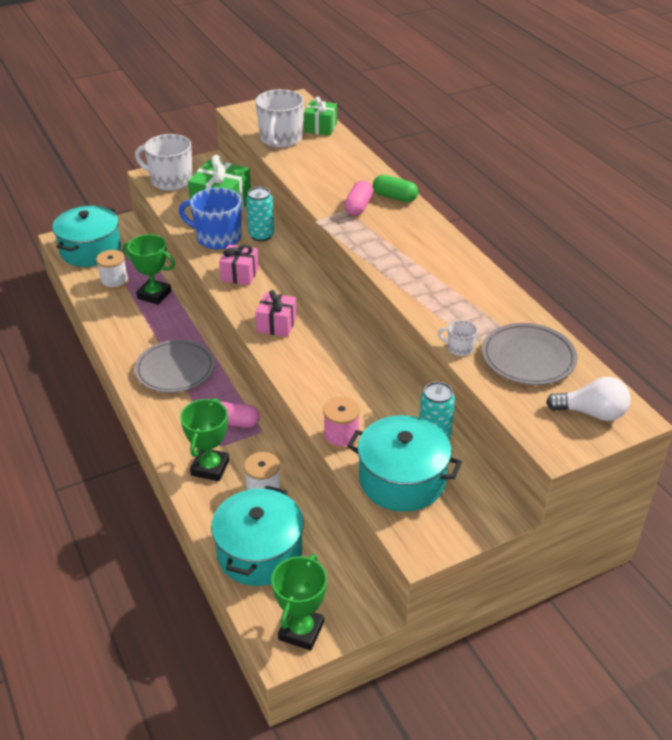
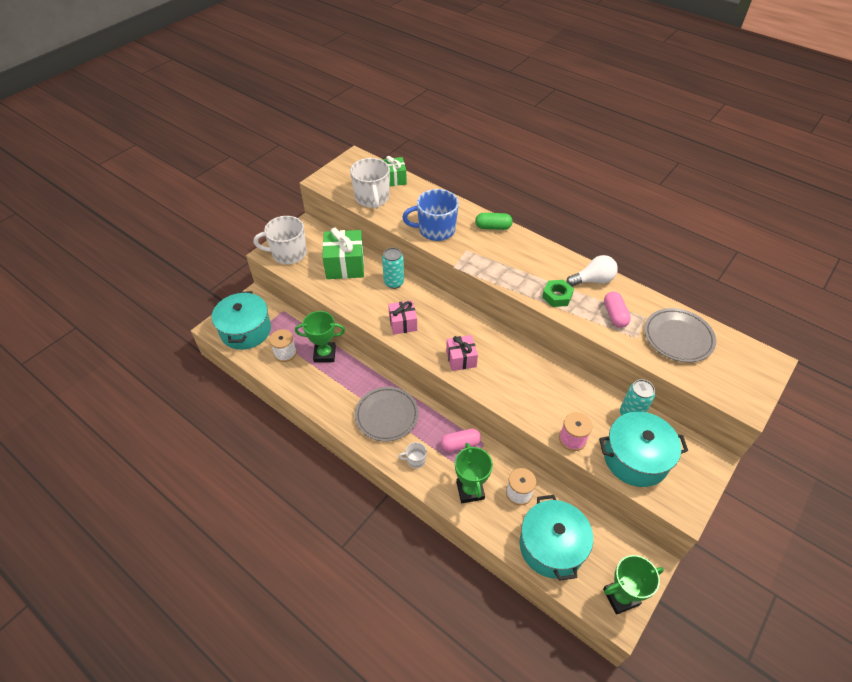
camera: 25 degrees left, 10 degrees up
blue mug [179,188,241,249] -> blue mug moved to [402,189,459,241]
green trophy [271,554,327,651] -> green trophy turned 75 degrees clockwise [603,555,664,615]
pink capsule [344,181,373,216] -> pink capsule moved to [604,292,631,328]
white mug [438,320,477,356] -> white mug moved to [398,442,427,468]
white light bulb [546,377,631,421] -> white light bulb moved to [567,255,618,287]
none -> green nut [542,280,574,307]

